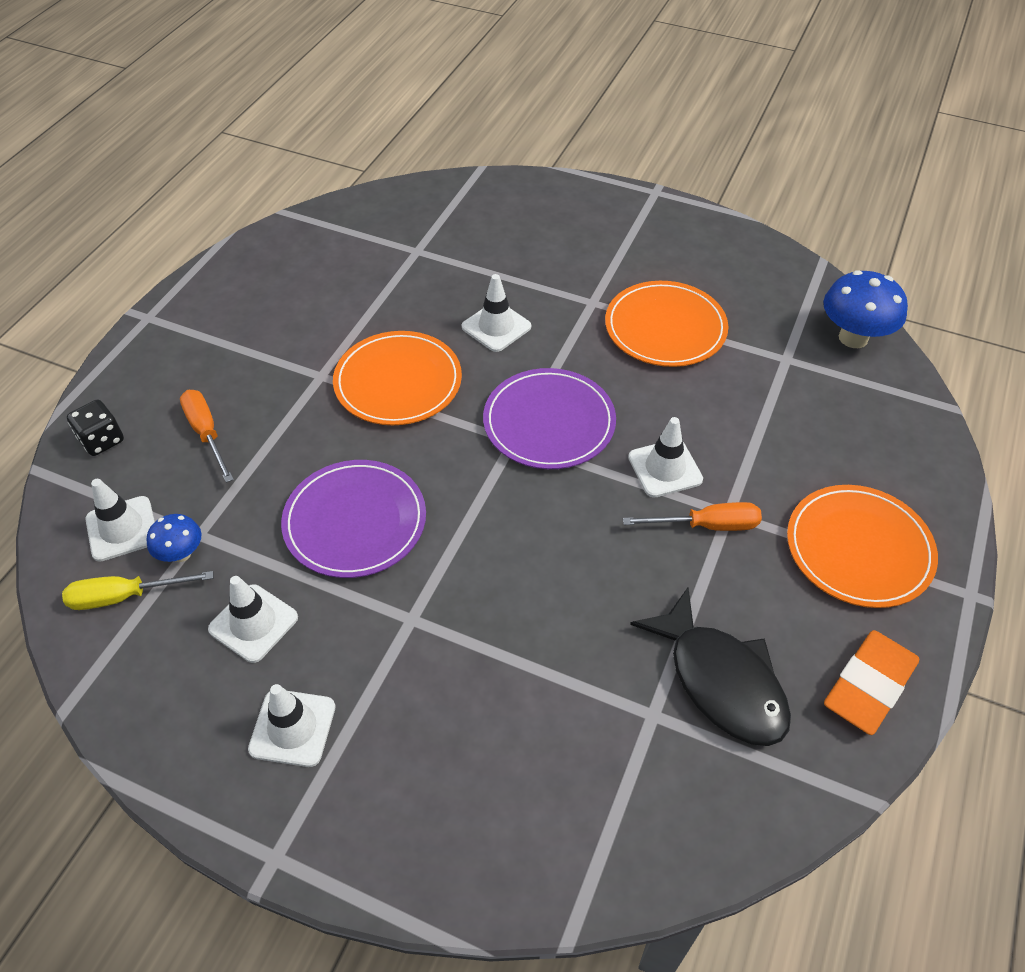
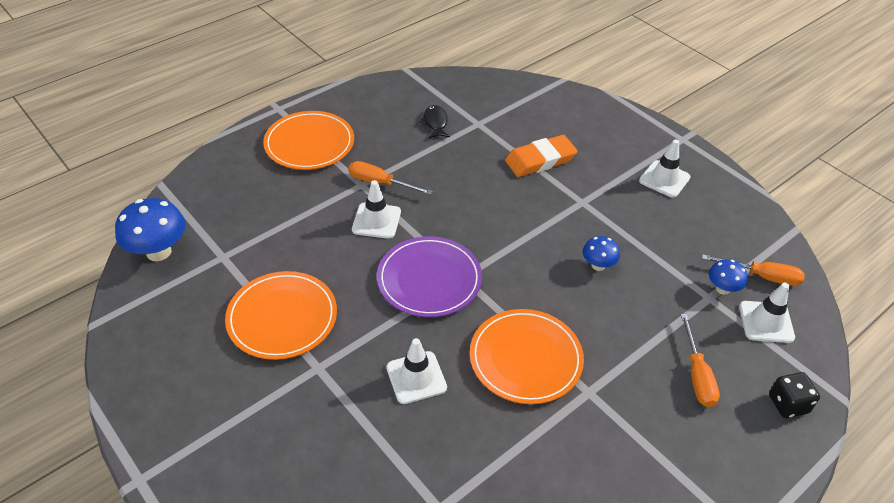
camera: 155 degrees left, 5 degrees down
yellow screwdriver [62,571,213,610] -> orange screwdriver [702,254,805,286]
white traffic cone [208,576,298,663] -> none
purple plate [281,460,426,578] -> blue mushroom [583,236,620,271]
black fish [630,588,791,746] -> black fish [419,105,450,138], size x0.50
orange eraser [824,630,919,735] -> orange eraser moved to [505,135,578,177]

